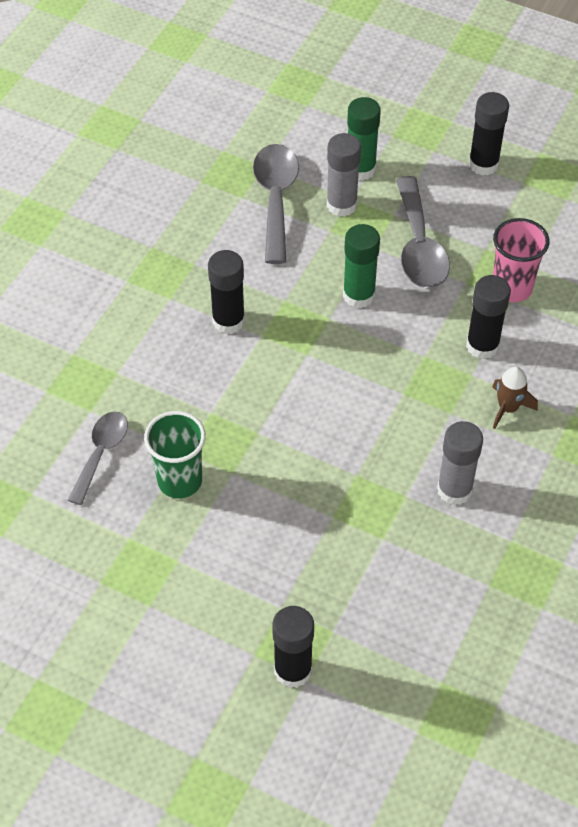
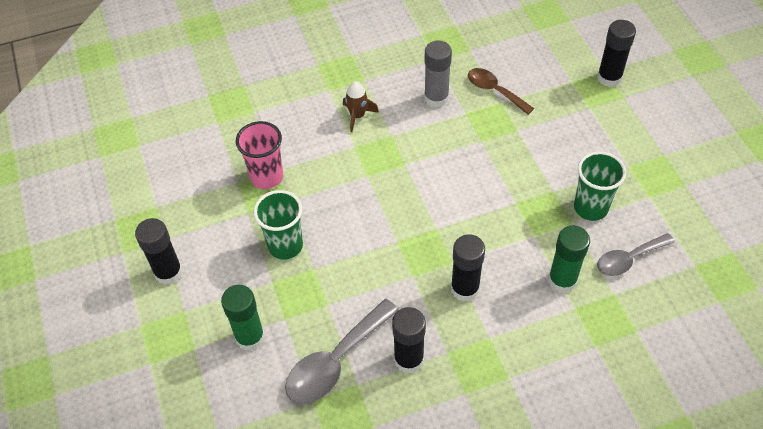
camera: 135 degrees left, 0 degrees up
grey glue stick [326,133,361,217] -> none
green glue stick [343,224,380,308] -> green glue stick moved to [548,225,590,293]
grey spoon [396,176,450,288] -> green cup [253,190,303,260]
black glue stick [466,275,511,359] -> black glue stick moved to [392,307,426,374]
none -> brown spoon [468,68,534,115]

